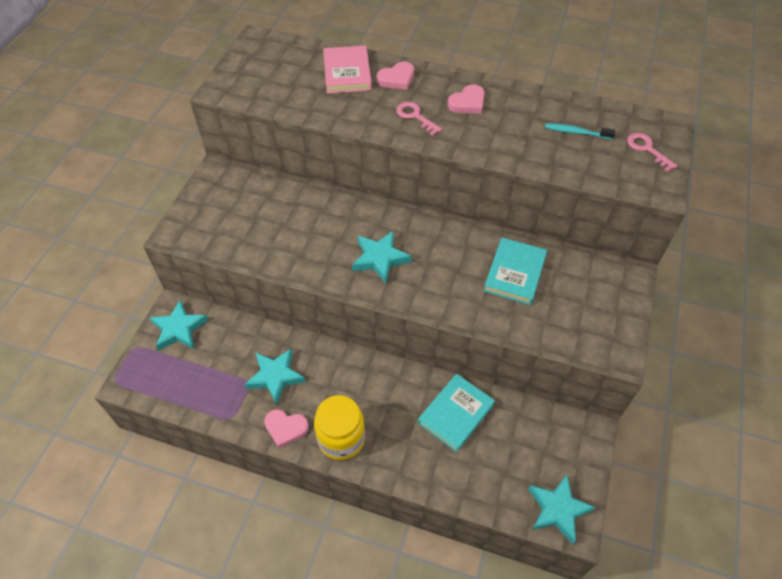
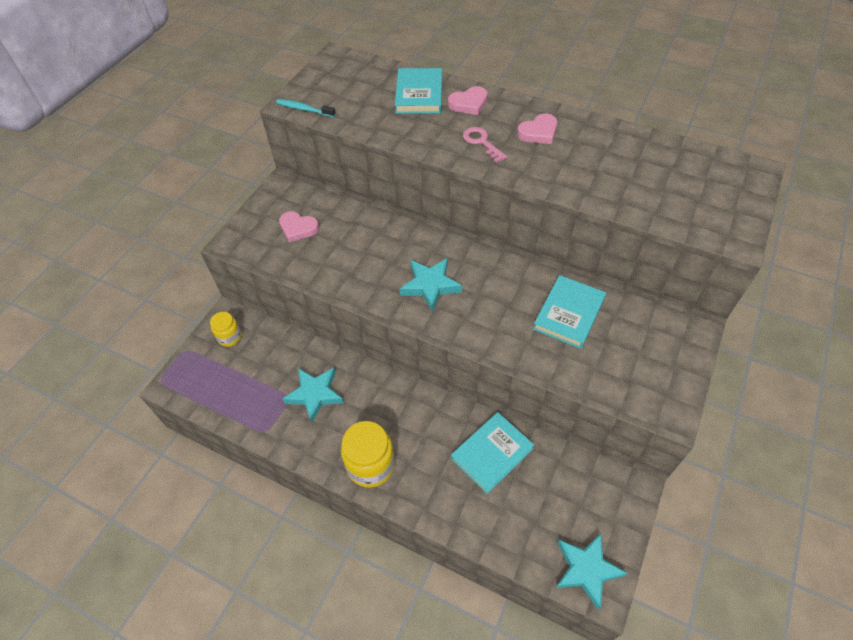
camera: 10 degrees right, 0 degrees up
turquoise star [150,300,208,351] -> yellow jar [210,312,242,347]
pink heart [264,410,309,448] -> pink heart moved to [279,211,319,242]
pink book [323,45,372,94] -> turquoise book [395,68,442,114]
turquoise toothbrush [545,123,615,140] -> turquoise toothbrush moved to [276,99,336,118]
pink key [627,133,678,172] -> none

